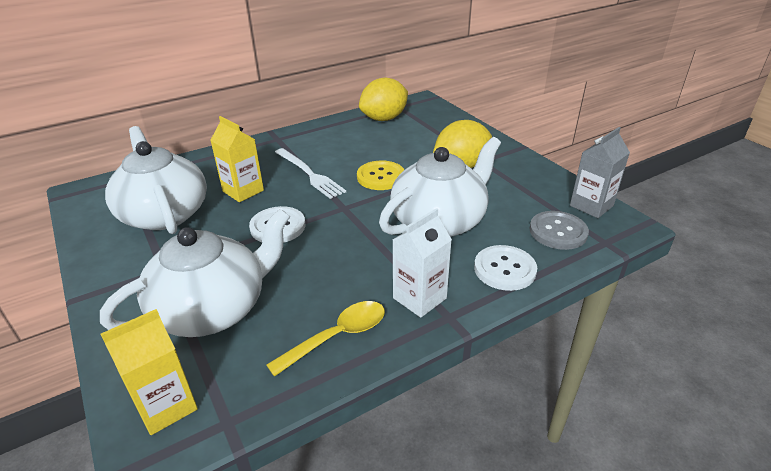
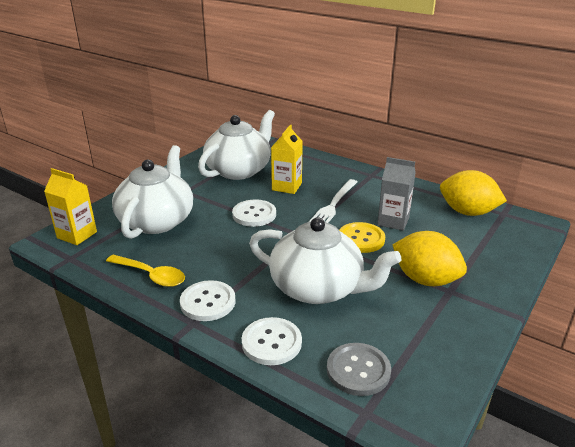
camera: 65 degrees right, 5 degrees down
white teapot [100,209,290,337] -> white teapot turned 105 degrees counterclockwise [112,145,193,239]
white carton [393,208,452,318] -> white button [180,280,236,321]
grey carton [570,127,630,218] -> grey carton moved to [377,157,416,231]

